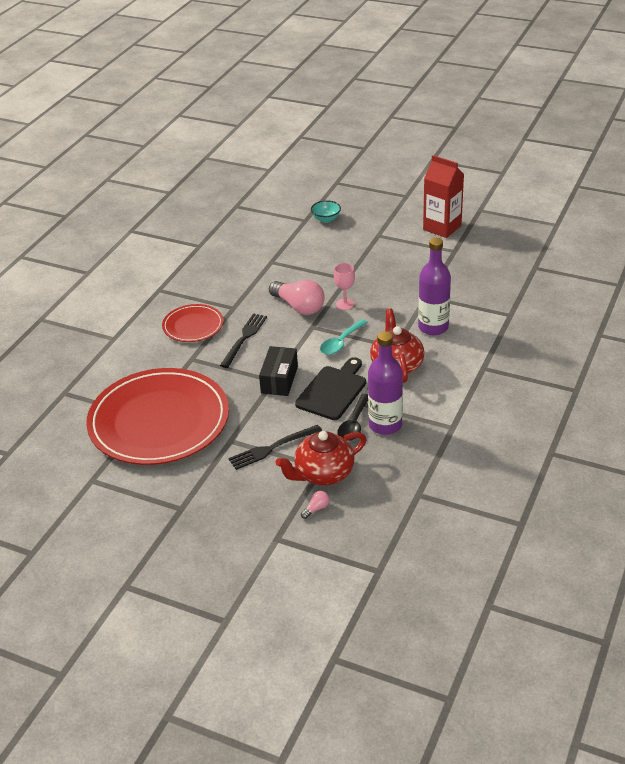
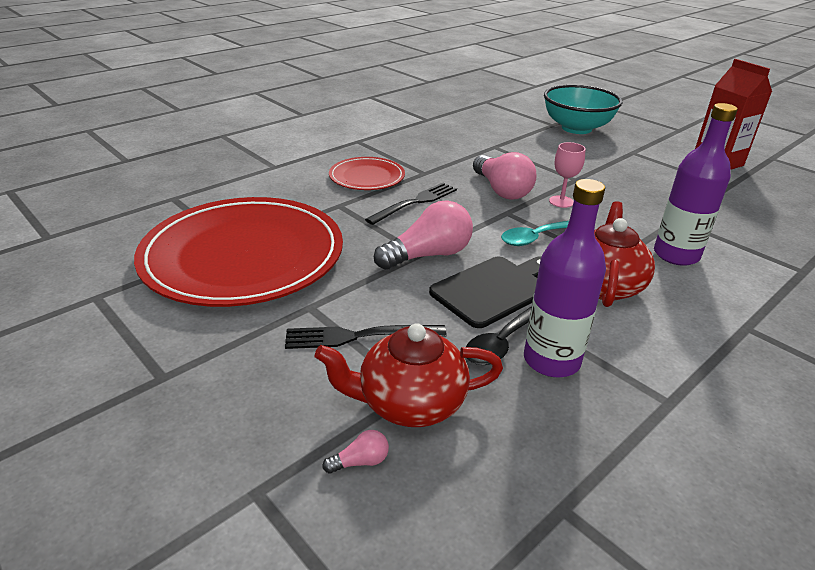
camera: 20 degrees right, 5 degrees down
black box [259,346,298,396] -> pink light bulb [374,200,473,270]
turquoise bowl [311,200,341,223] -> turquoise bowl [544,85,623,134], size x2.15

